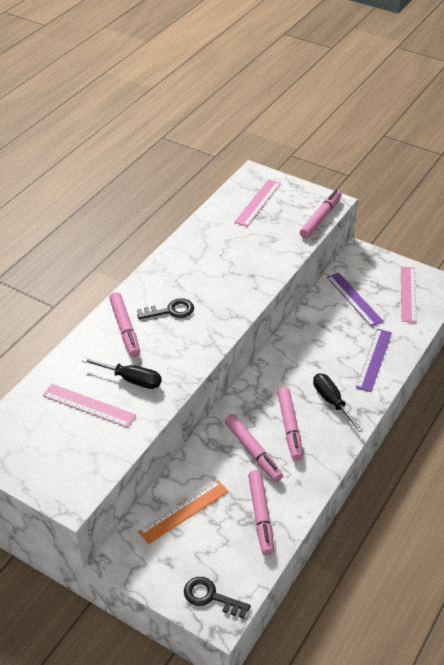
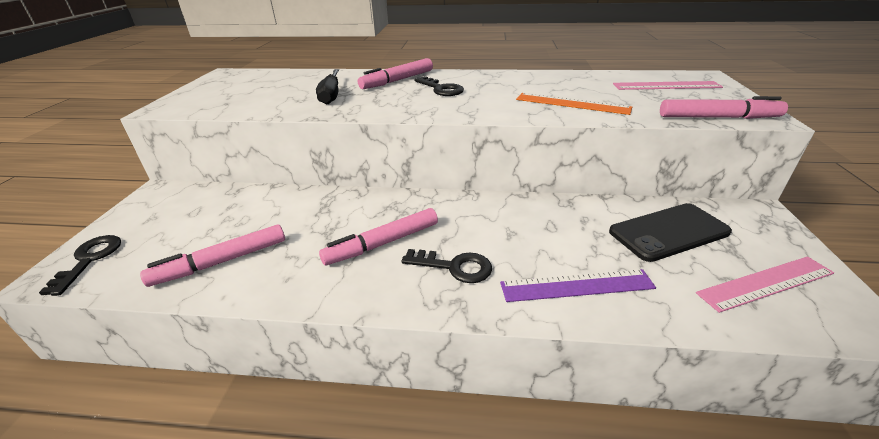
camera: 65 degrees right, 10 degrees down
pink ruler [43,384,136,428] -> none
orange ruler [138,480,228,544] -> orange ruler moved to [516,93,632,115]
pink marker [225,414,283,482] -> none
black screwdriver [313,373,363,432] -> black key [401,249,492,283]
purple ruler [327,273,384,327] -> black phone [609,203,732,262]

